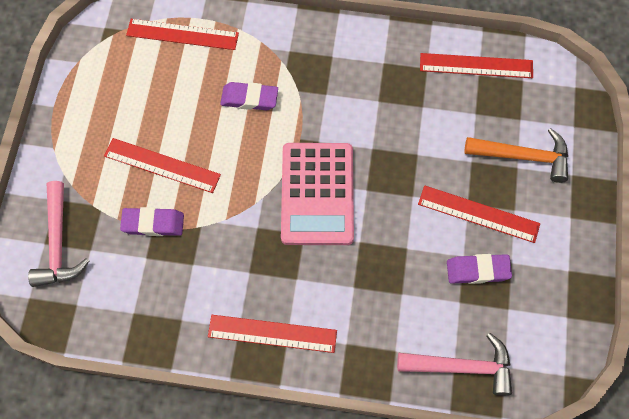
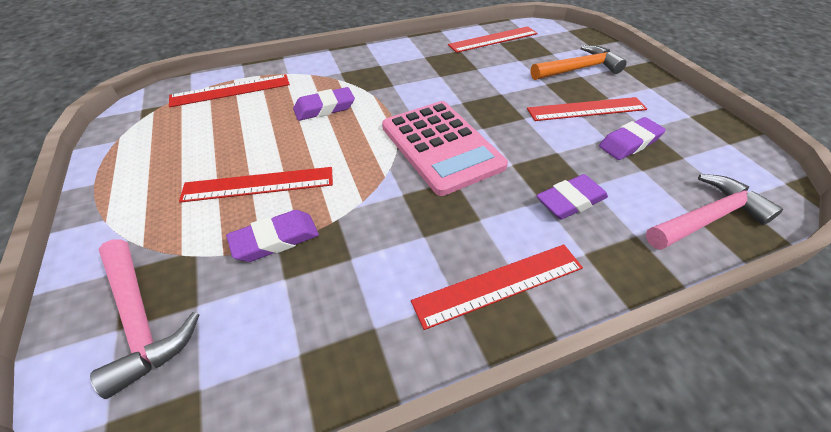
camera: 30 degrees left, 20 degrees down
none -> purple eraser [536,174,608,219]

